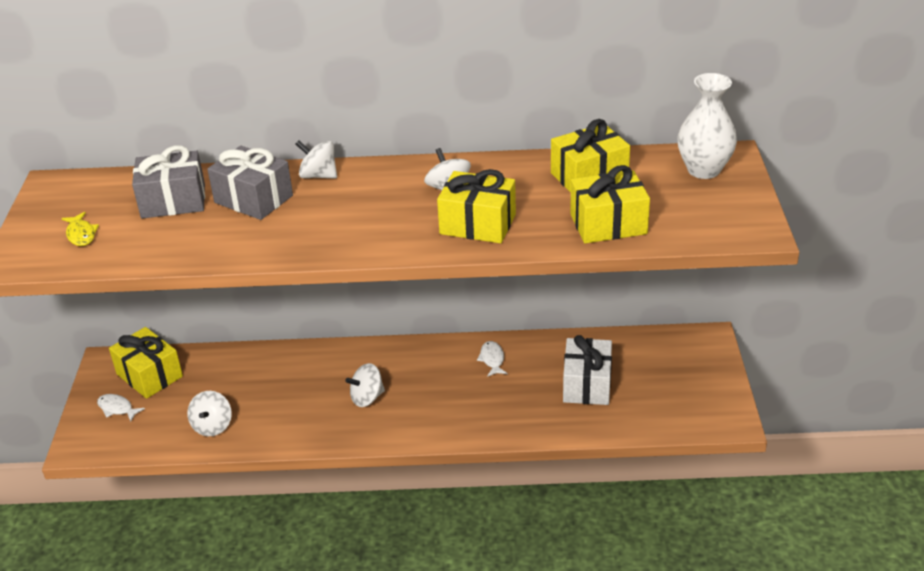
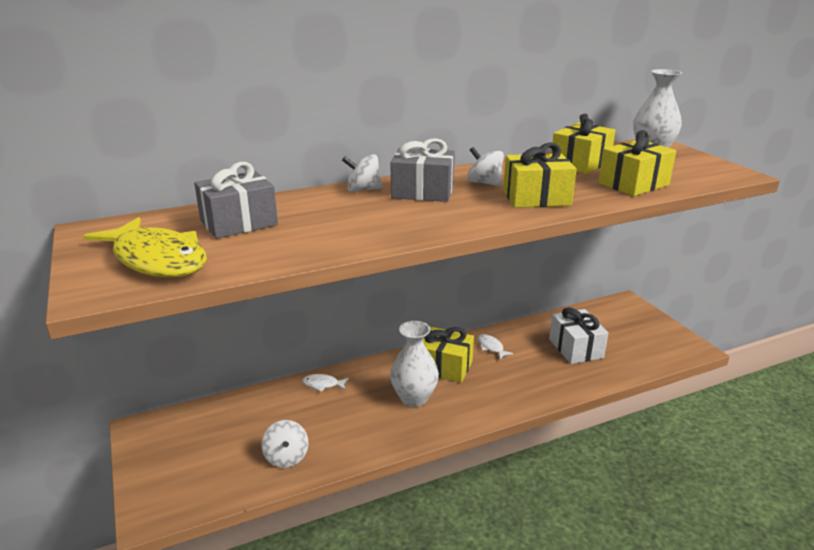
camera: 25 degrees left, 10 degrees down
yellow fish [62,212,99,246] -> yellow fish [84,217,207,277], size x2.36
white fish [97,394,145,422] -> white fish moved to [302,374,349,392]
yellow gift [109,327,183,399] -> yellow gift moved to [423,326,474,383]
grey gift [207,146,293,220] -> grey gift moved to [391,138,455,202]
white spinning top [345,363,385,407] -> white vase [390,321,439,407]

